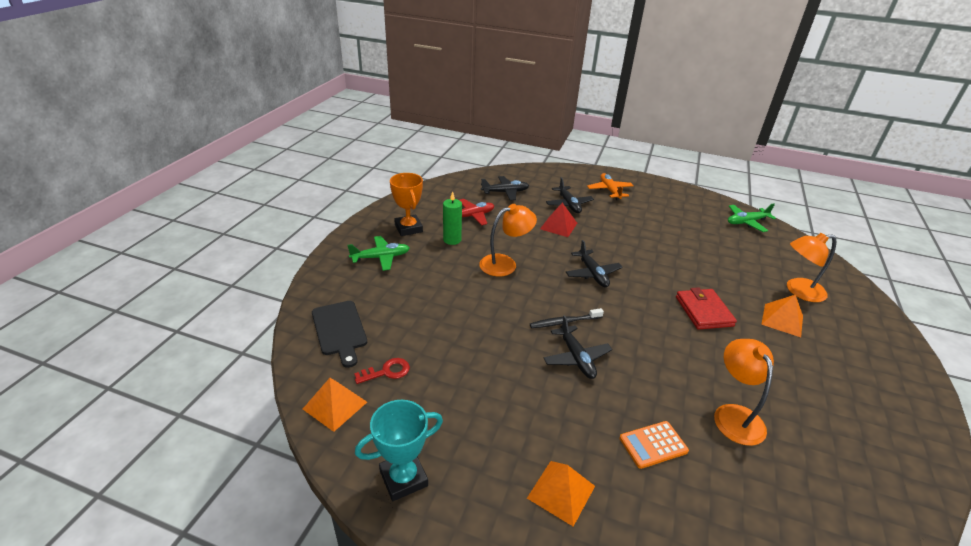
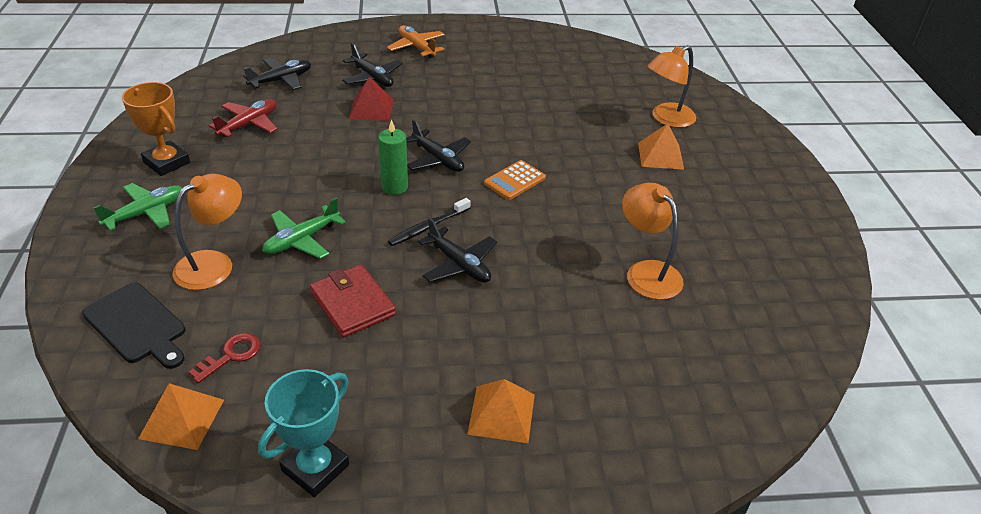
camera: 25 degrees left, 5 degrees up
green candle [443,192,462,245] -> green candle moved to [378,119,408,195]
orange lamp [479,204,537,276] -> orange lamp moved to [172,174,242,290]
orange calculator [619,421,689,469] -> orange calculator moved to [484,160,546,200]
red wallet [676,287,737,330] -> red wallet moved to [310,265,396,338]
green plane [728,204,776,232] -> green plane moved to [262,197,346,259]

